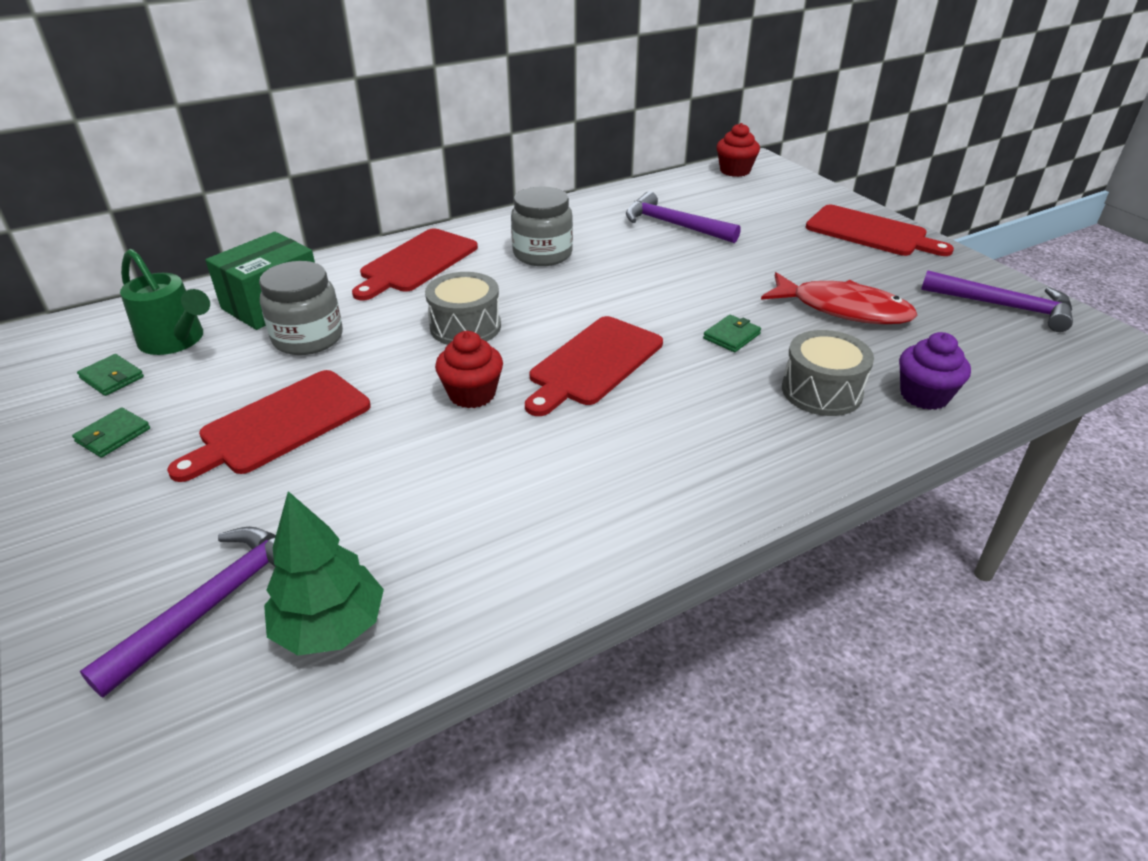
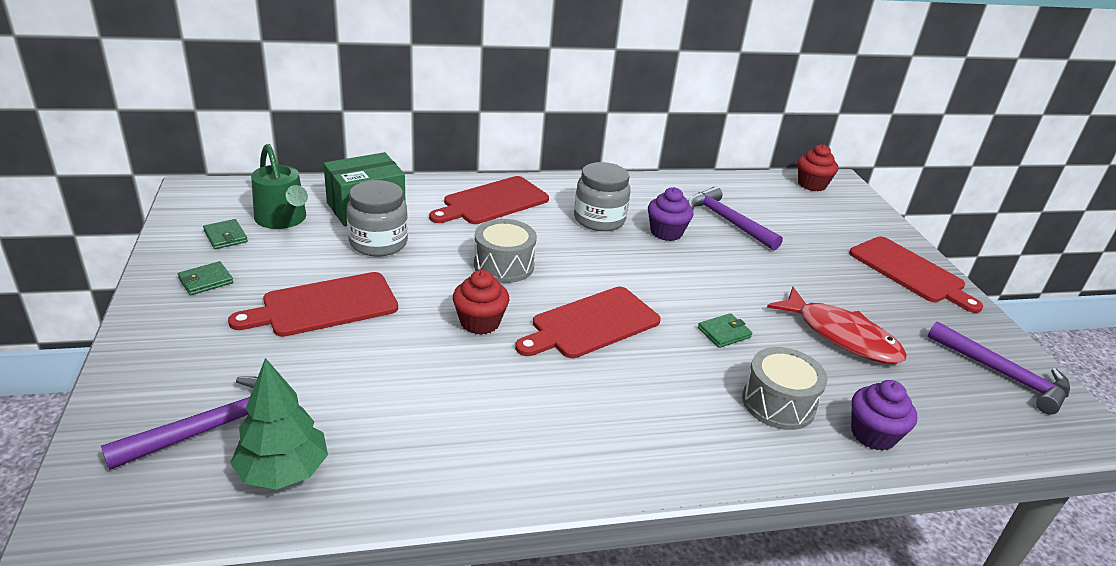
camera: 15 degrees right, 5 degrees down
none -> purple cupcake [648,187,693,241]

